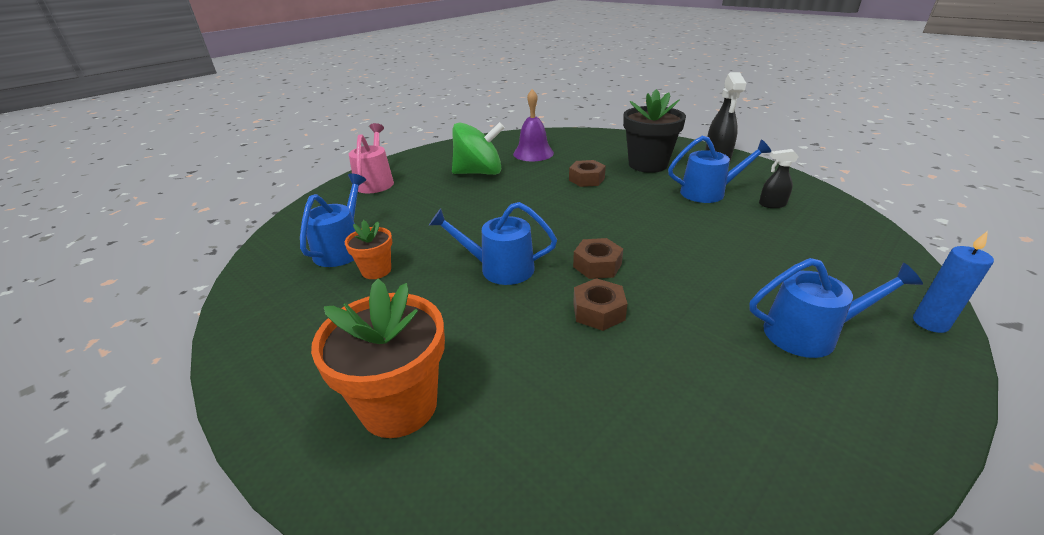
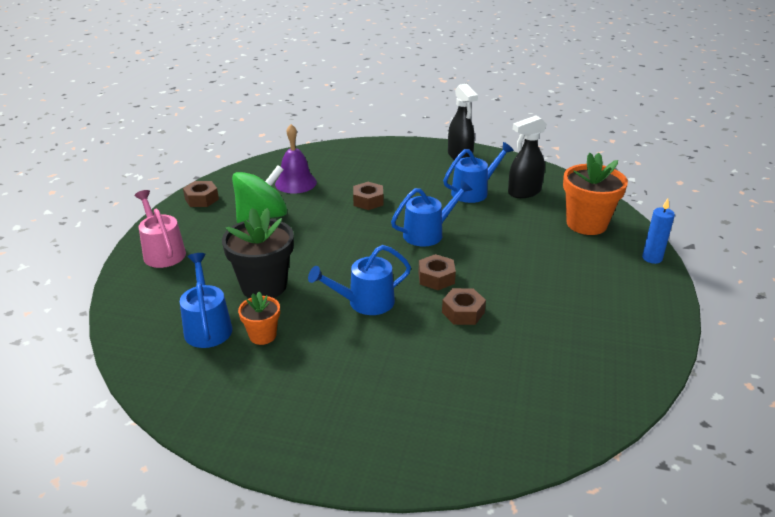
camera: 30 degrees left, 0 degrees up
orange flower pot [311,278,445,438] -> orange flower pot moved to [563,153,628,235]
black flower pot [623,89,686,173] -> black flower pot moved to [222,208,294,298]
blue watering can [749,258,923,358] -> blue watering can moved to [391,180,473,246]
black spray bottle [759,149,799,208] -> black spray bottle [508,116,547,198], size x1.72
none -> brown nut [183,181,219,207]

